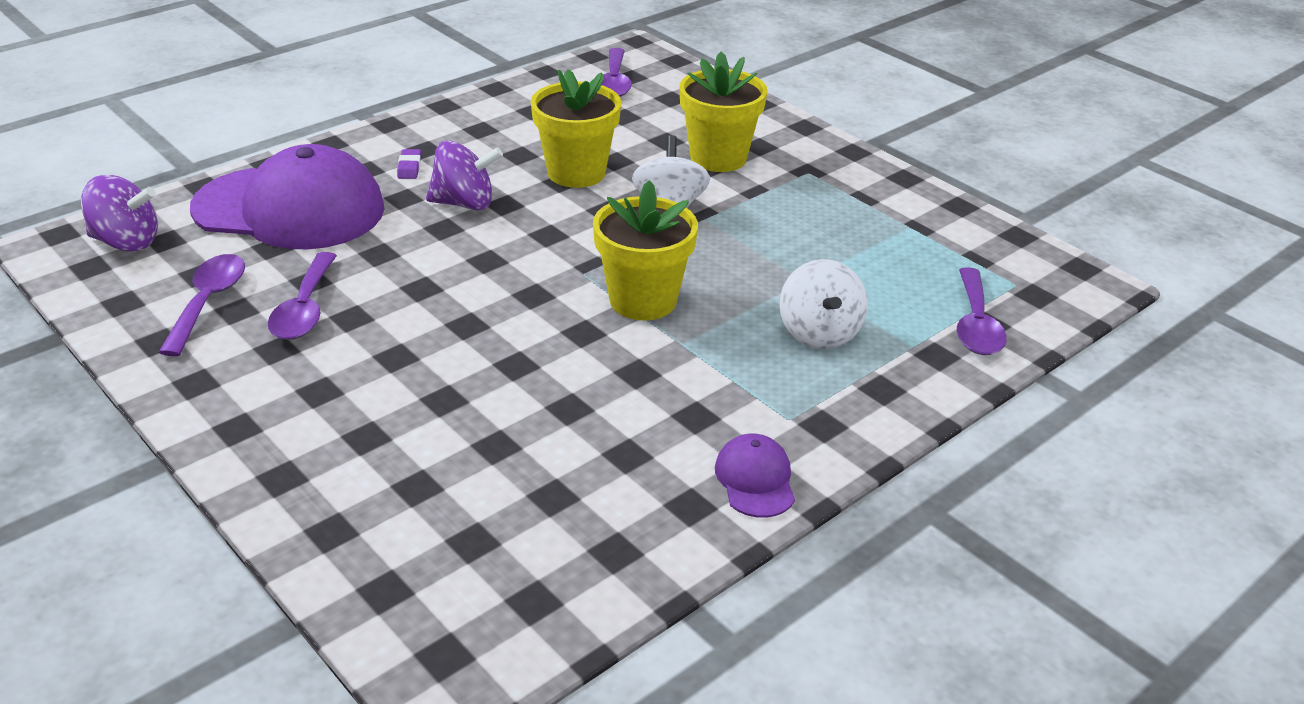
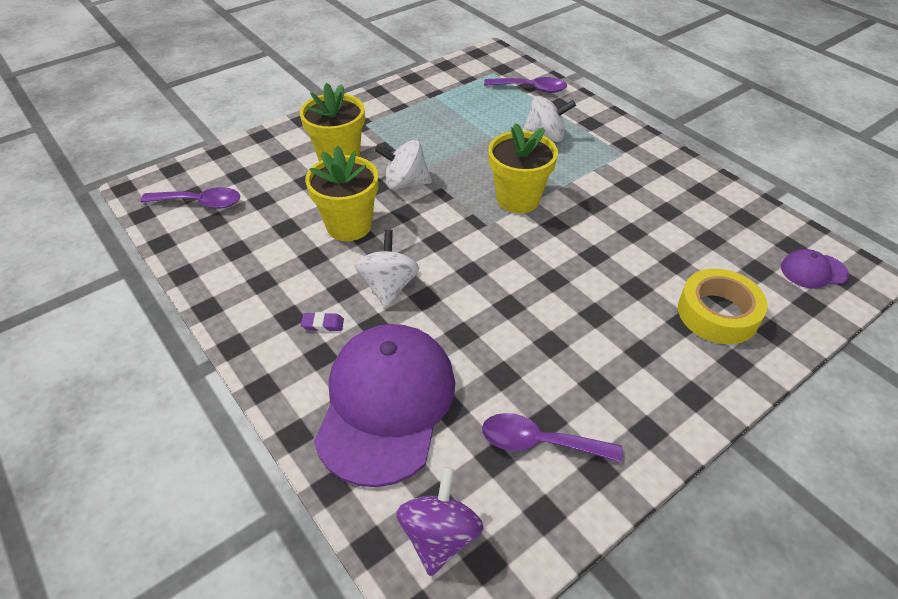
camera: 85 degrees left, 10 degrees up
purple spoon [268,252,337,340] -> none
purple spinning top [426,141,503,210] -> white spinning top [355,229,419,308]
purple cap [715,434,795,518] -> purple cap moved to [781,249,849,289]
none -> yellow tape [678,269,768,344]

